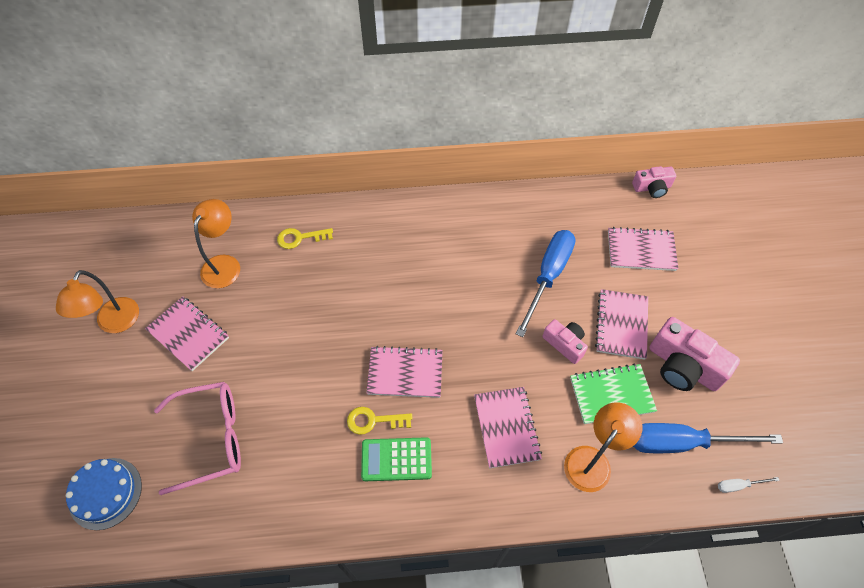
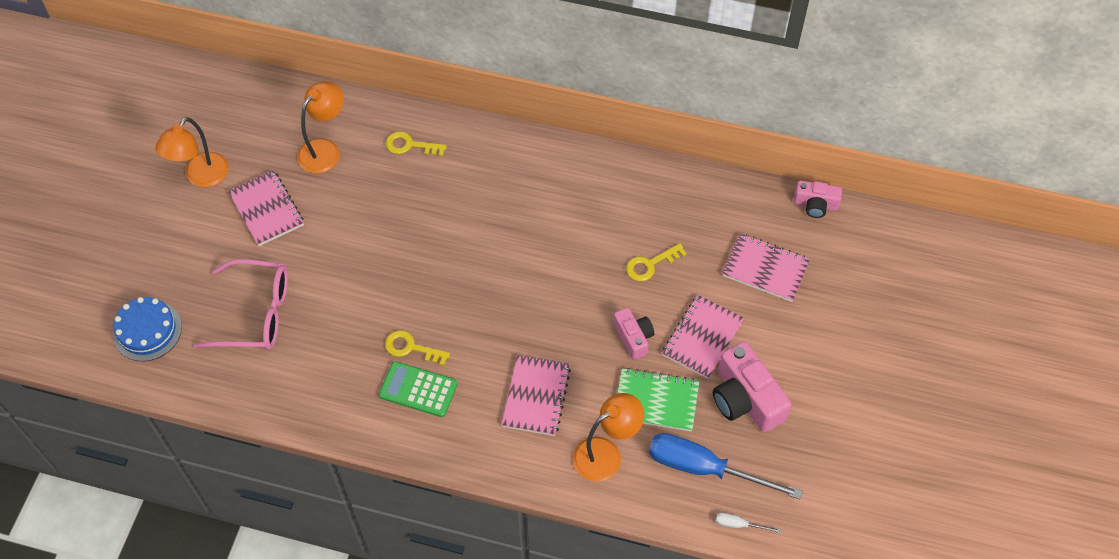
camera: 20 degrees right, 0 degrees up
pink notebook [367,346,443,398] -> none
blue screwdriver [516,230,576,337] -> yellow key [626,243,687,281]

